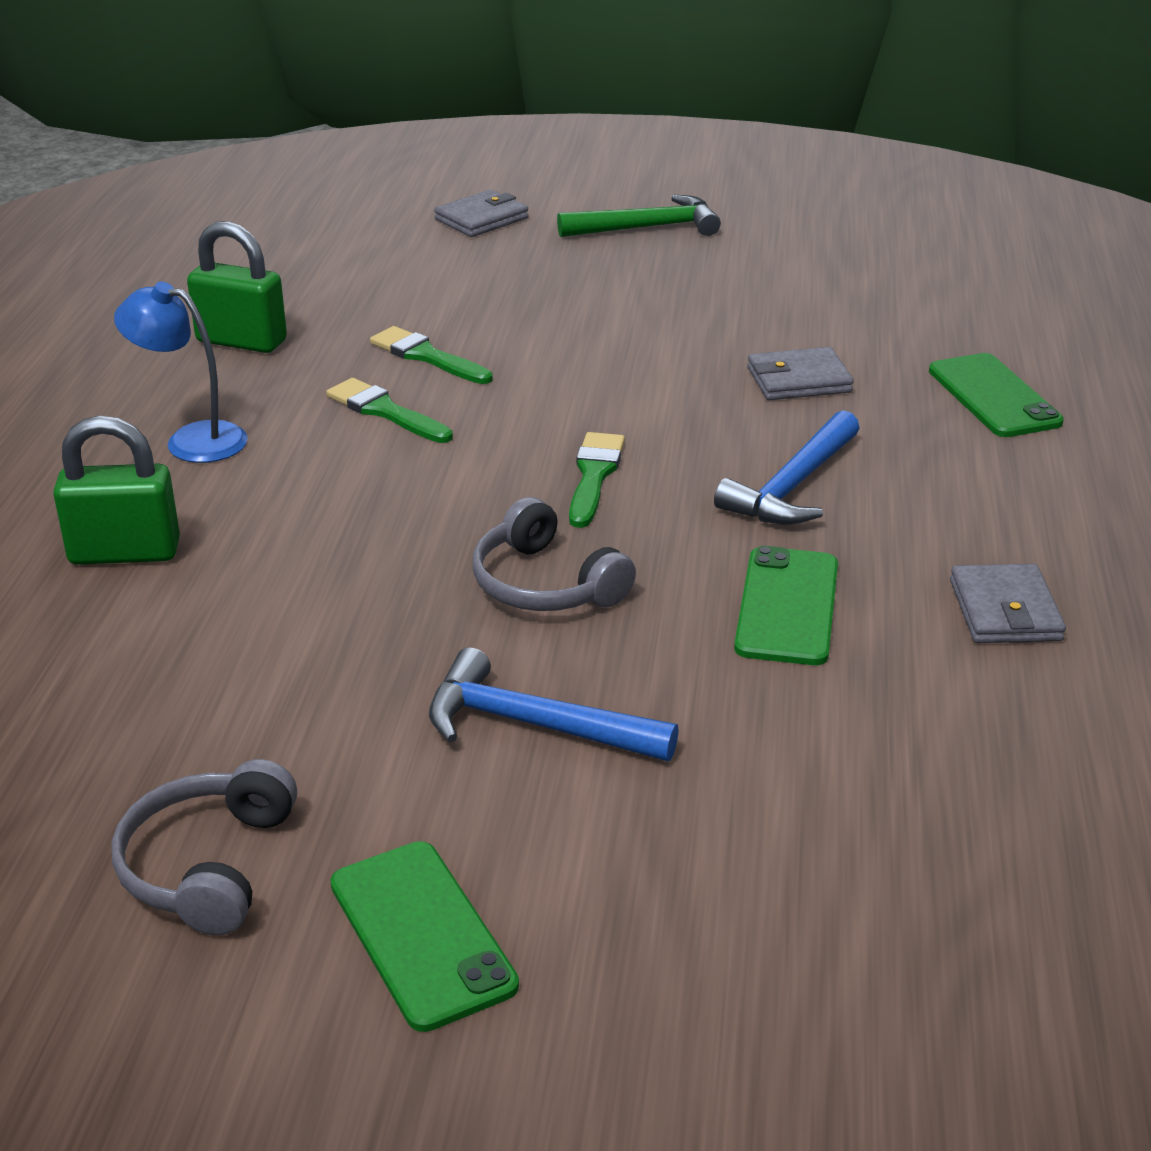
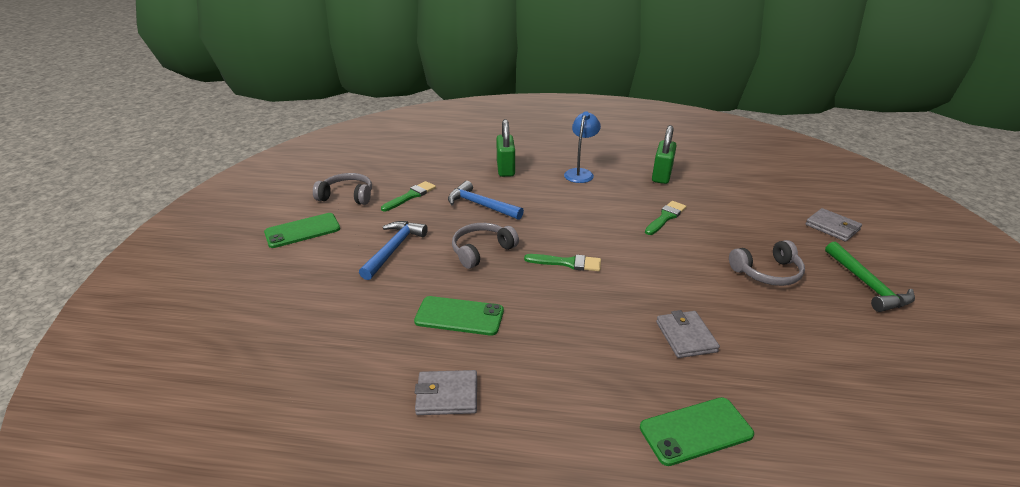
camera: 90 degrees right, 0 degrees up
green brush [326,378,453,443] -> green brush moved to [381,181,436,211]
blue hammer [714,410,859,525] -> blue hammer moved to [448,181,524,220]
none -> grey headphones [729,240,805,286]

